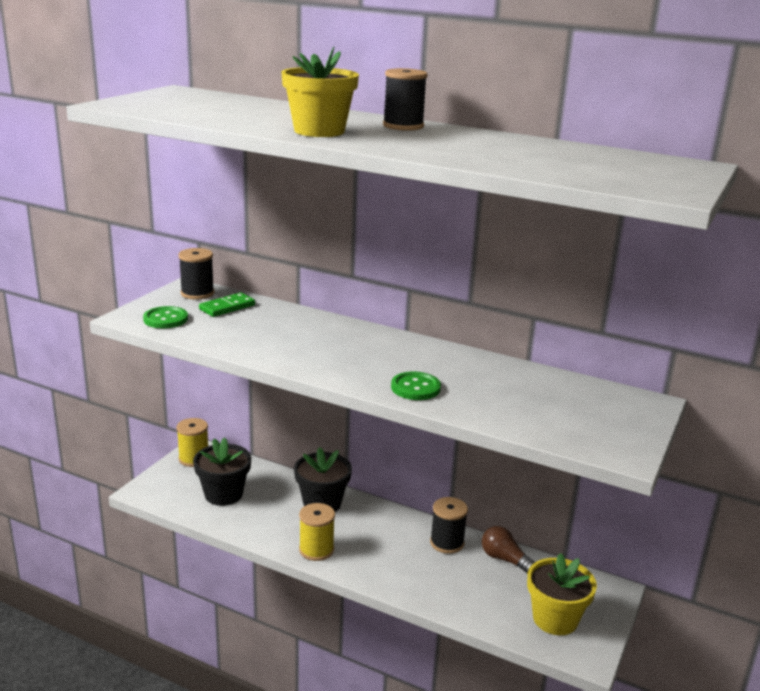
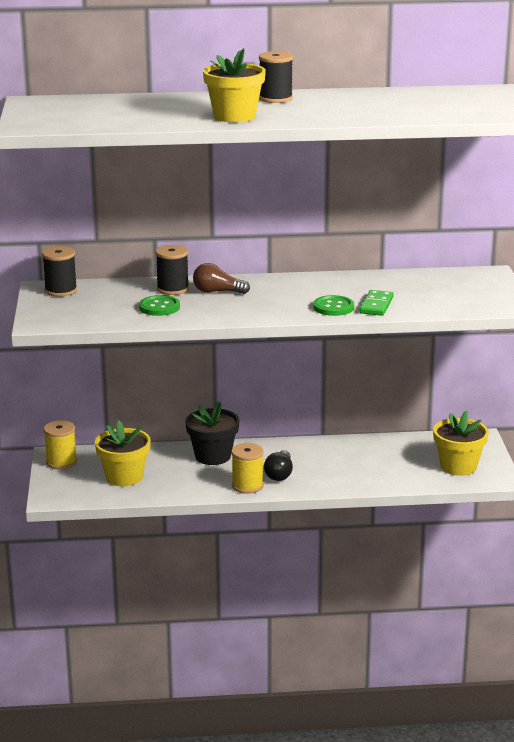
camera: 30 degrees left, 0 degrees up
green button [143,306,188,329] -> green button moved to [139,295,180,316]
black flower pot [193,437,251,506] -> yellow flower pot [95,420,151,486]
green domino [199,293,255,317] -> green domino moved to [359,290,394,316]
black spool [430,497,468,554] -> black spool moved to [155,245,189,295]
brown light bulb [482,526,535,574] -> brown light bulb moved to [193,263,250,294]
none -> black light bulb [264,450,293,481]

